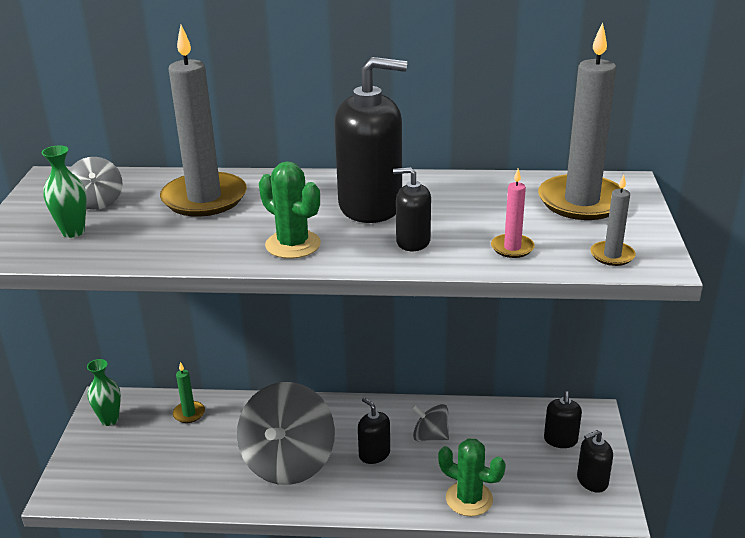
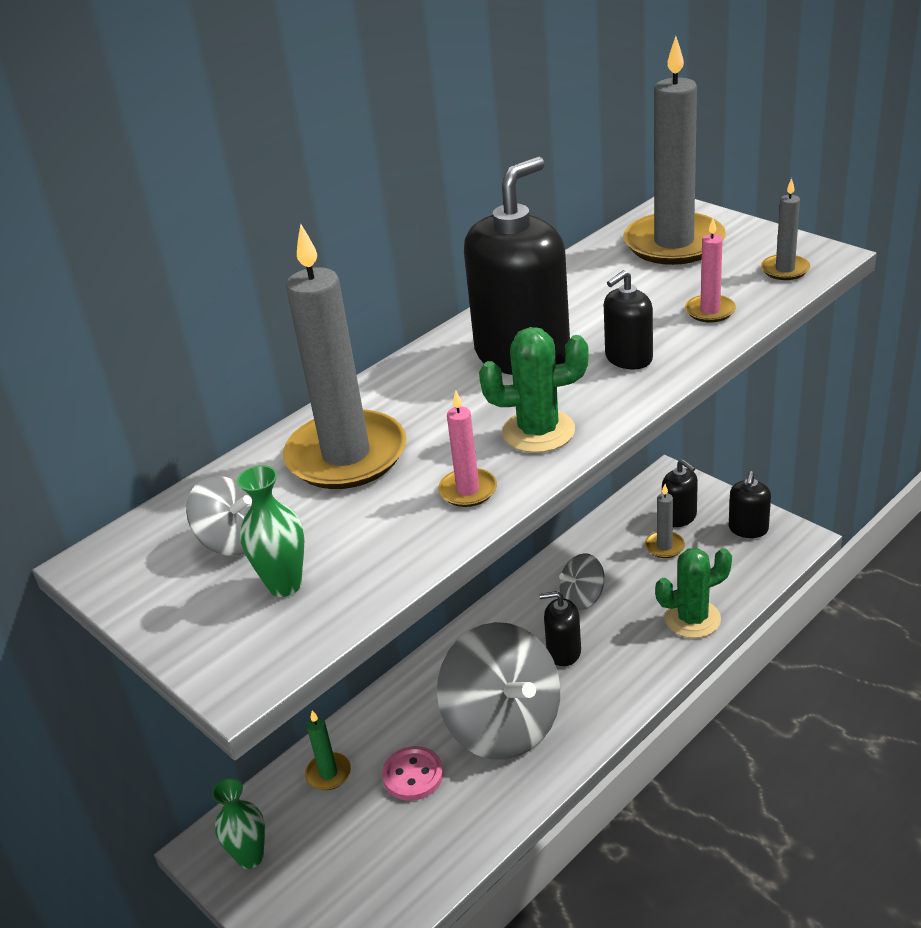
camera: 45 degrees left, 5 degrees up
none -> pink button [382,746,443,801]
none -> pink candle [438,391,497,507]
none -> grey candle [645,484,685,558]

